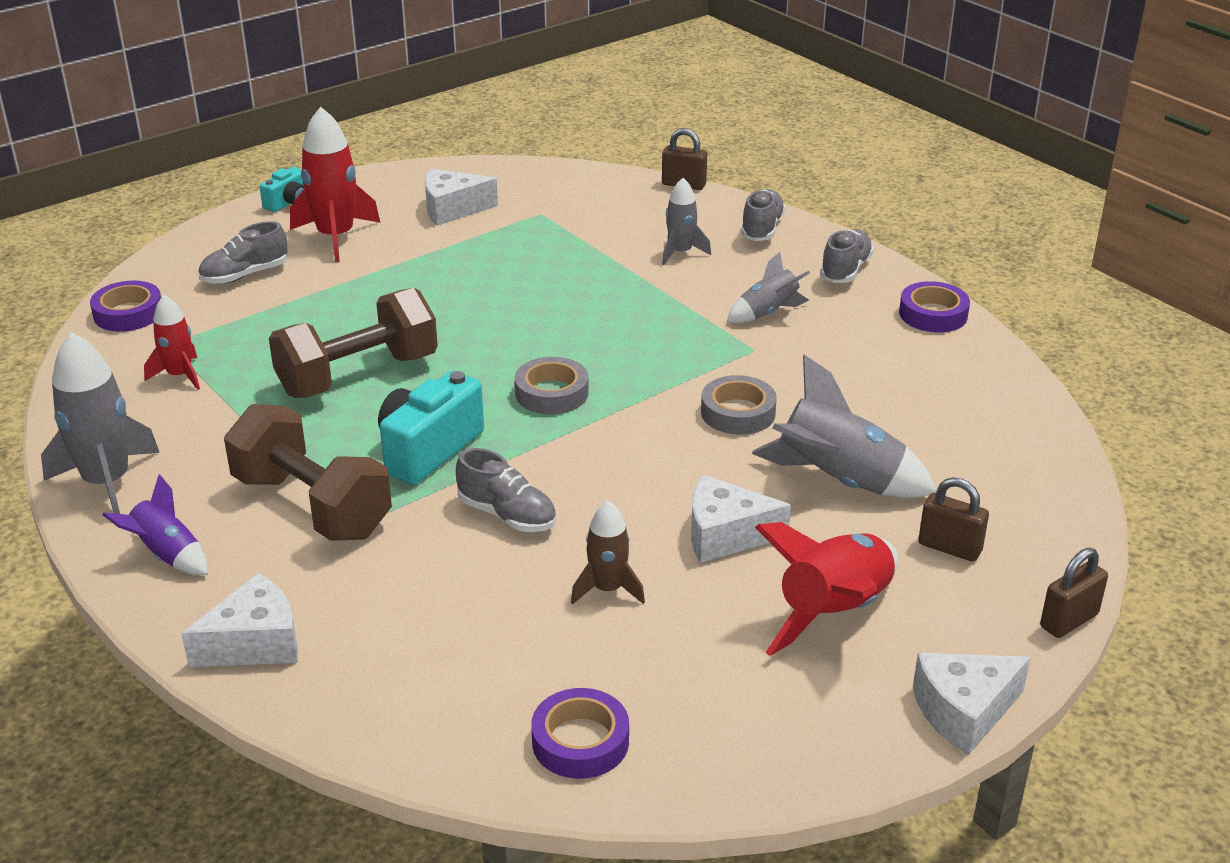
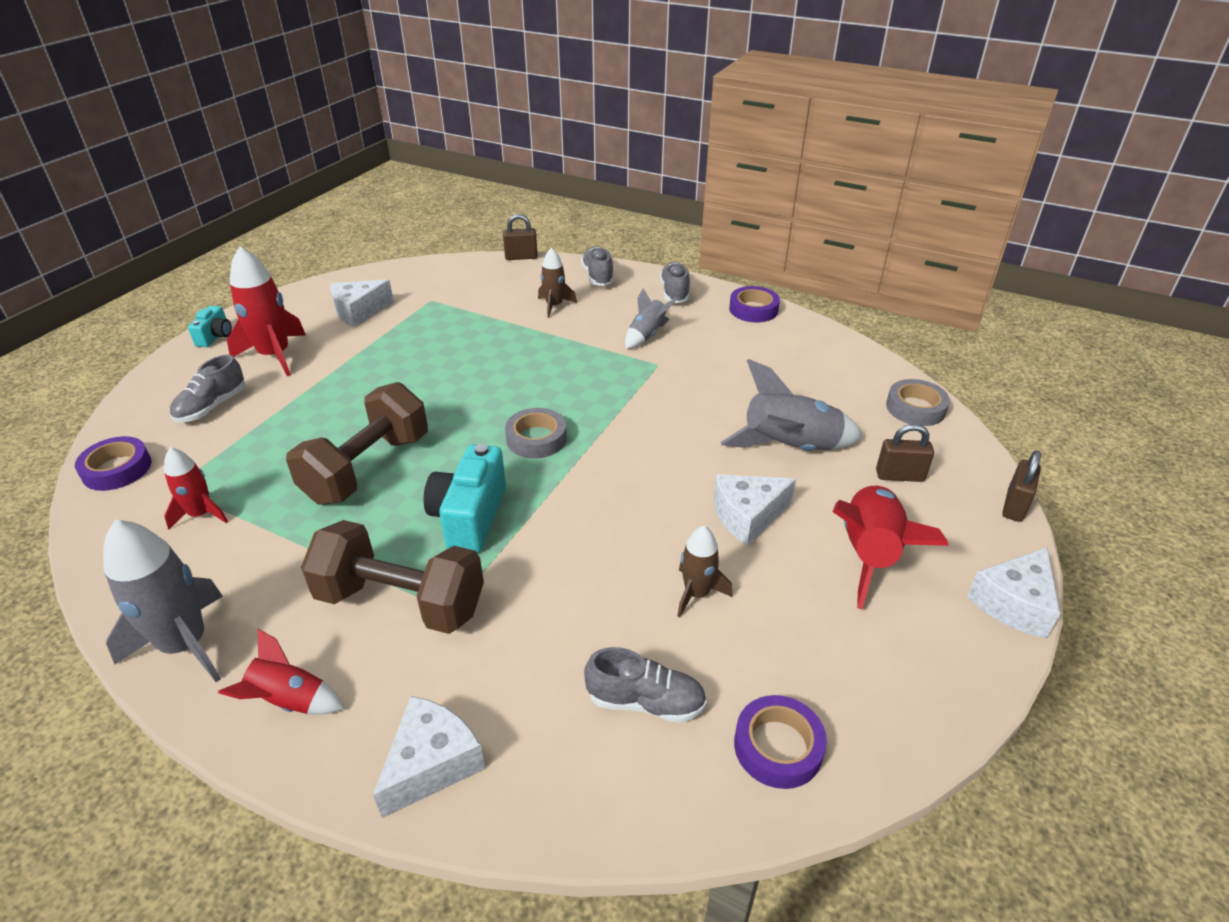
camera: 25 degrees left, 5 degrees up
purple rocket [102,474,208,575] -> red rocket [218,629,345,714]
grey shoe [456,448,556,532] -> grey shoe moved to [584,647,707,723]
grey rocket [662,178,711,265] -> brown rocket [538,248,577,318]
grey tape [701,375,777,435] -> grey tape moved to [886,379,950,426]

